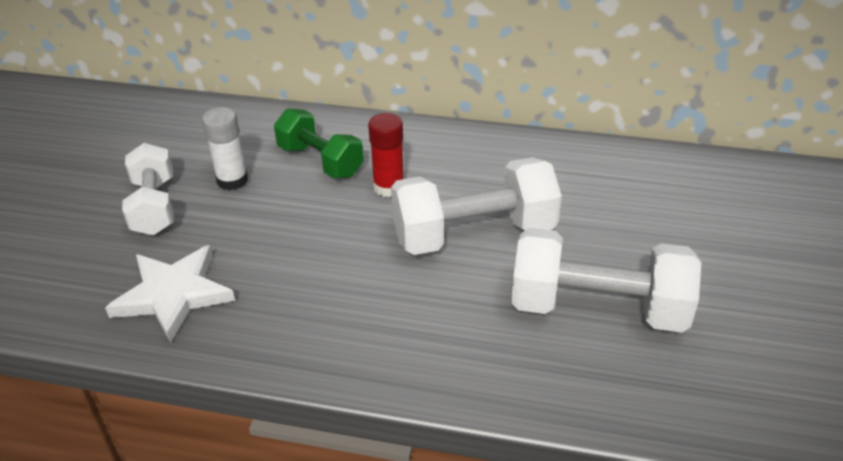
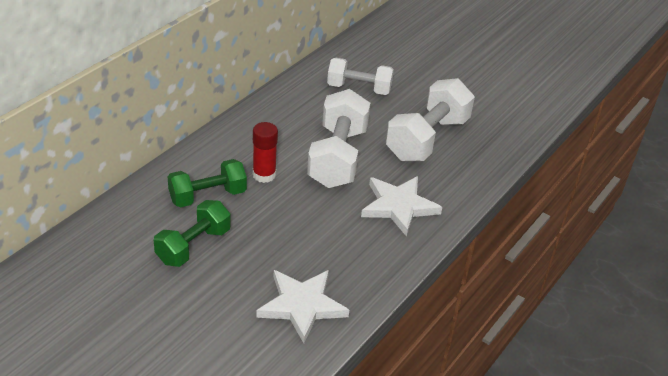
camera: 70 degrees left, 0 degrees up
white dumbbell [122,143,174,235] -> white dumbbell moved to [327,58,394,95]
white glue stick [202,107,248,191] -> green dumbbell [154,200,231,267]
none -> white star [361,176,442,237]

